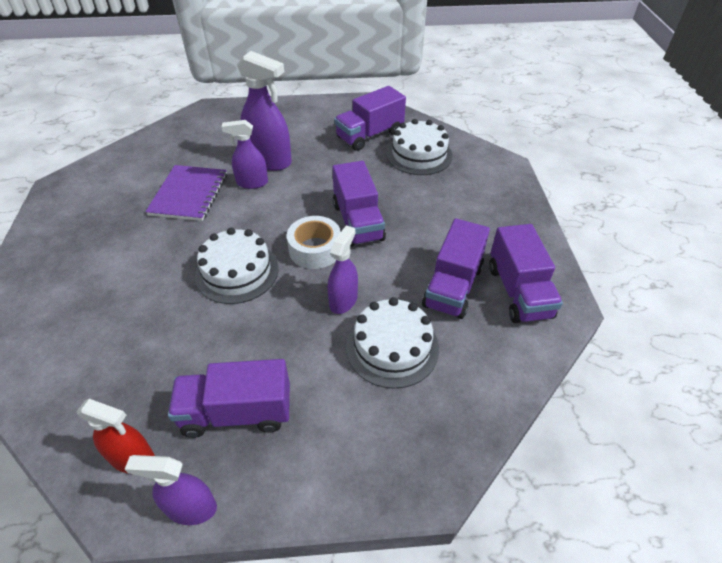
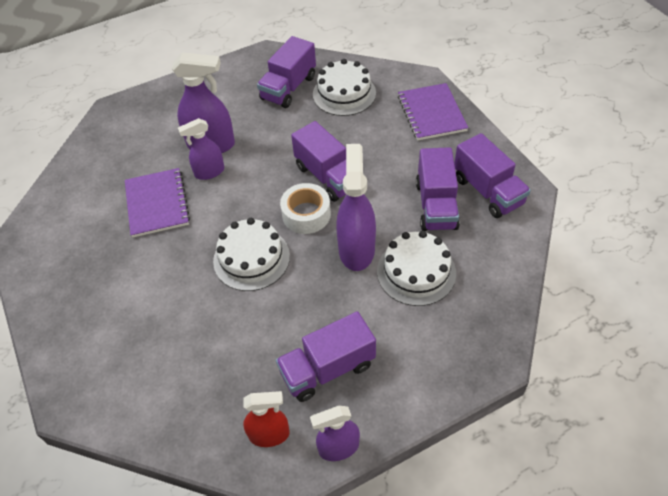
camera: 20 degrees left, 5 degrees up
purple spray bottle [327,225,358,314] -> purple spray bottle [336,144,376,271], size x1.62
none -> purple notebook [398,83,468,141]

